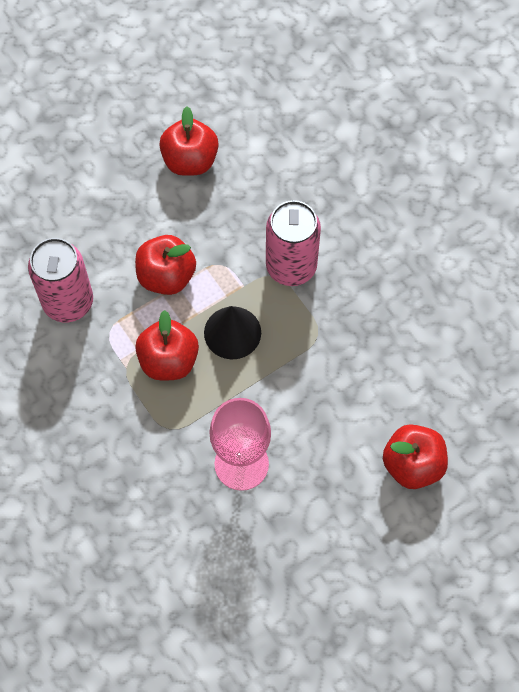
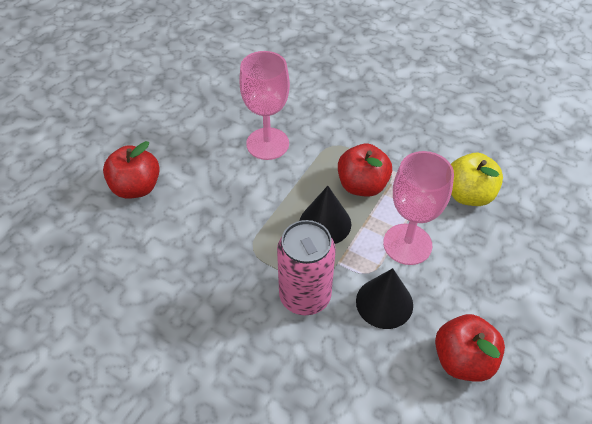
camera: 155 degrees right, 15 degrees down
pink can [28,238,93,322] -> yellow apple [451,153,503,206]
red apple [135,235,196,295] -> pink goblet [383,151,454,265]
none -> black cone [356,268,413,329]

